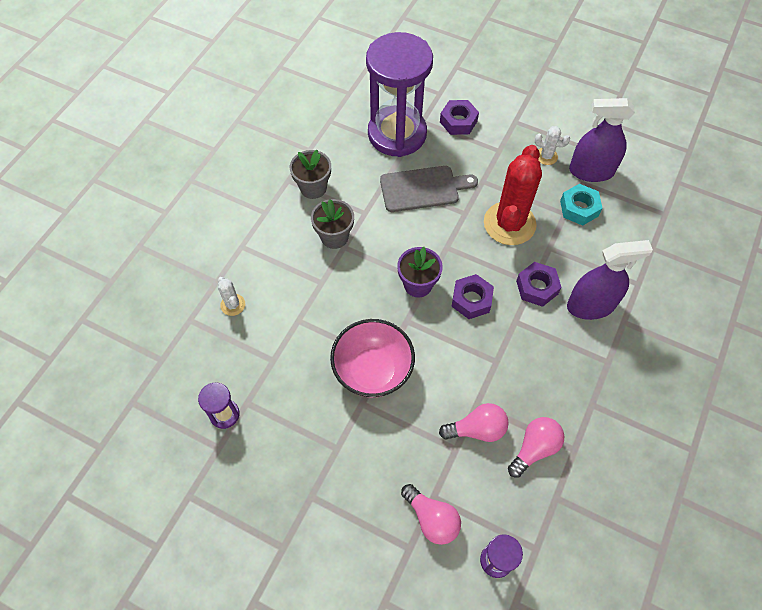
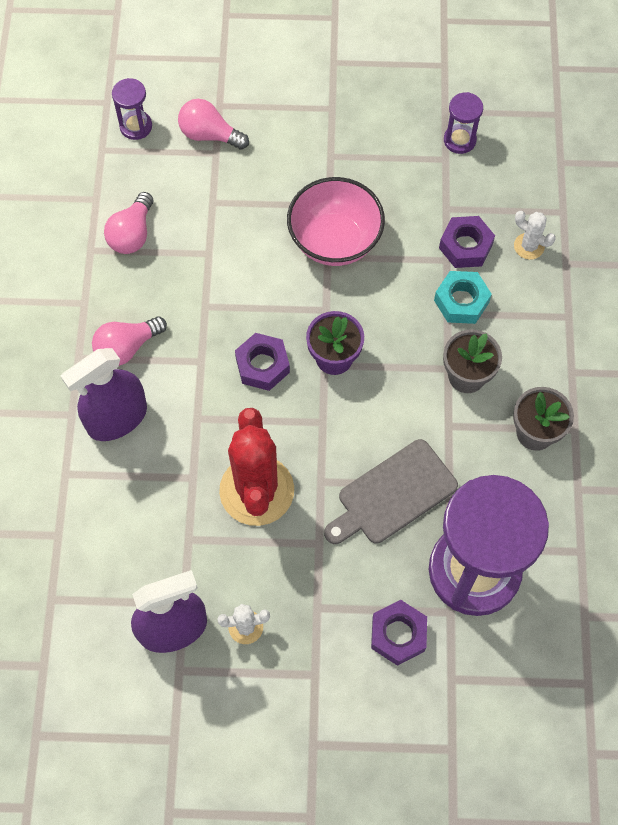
camera: 155 degrees right, 5 degrees up
pink light bulb [439,403,509,442] -> pink light bulb moved to [92,316,167,366]
purple nut [516,262,562,307] -> purple nut moved to [439,216,495,268]
turquoise nut [560,184,602,226] -> turquoise nut moved to [434,271,492,324]

